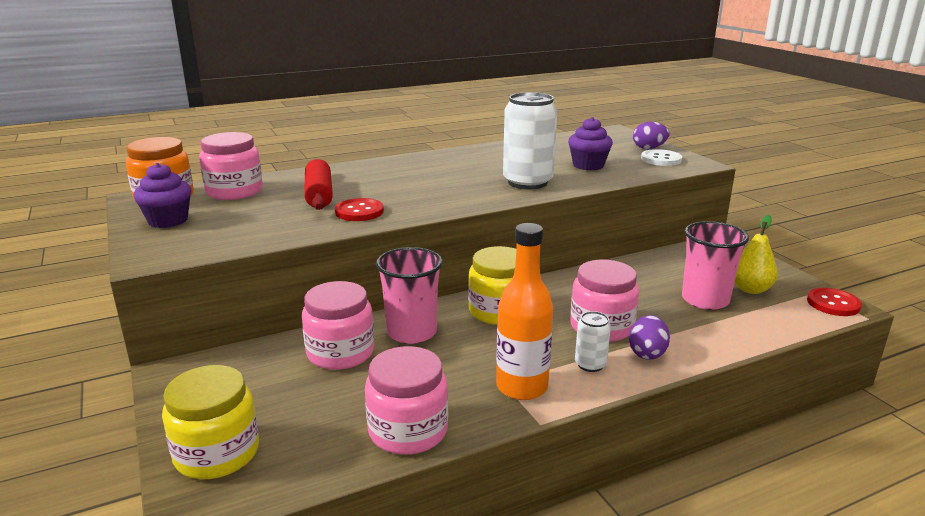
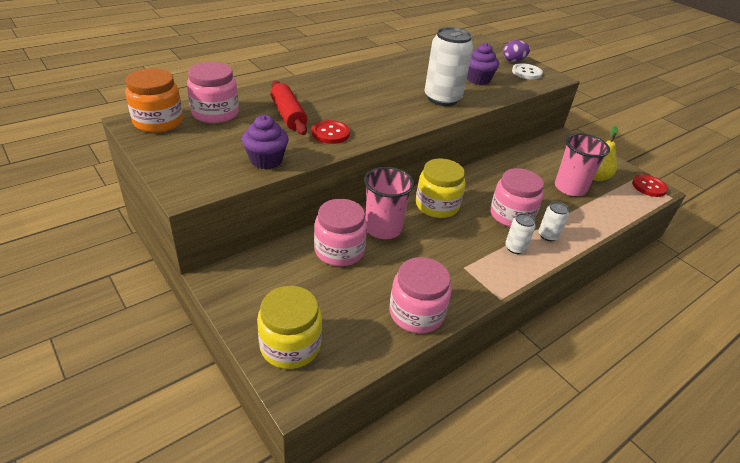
camera: 15 degrees left, 15 degrees up
purple cupcake [134,163,192,228] -> purple cupcake moved to [242,115,289,169]
orange bottle [496,223,553,400] -> none
purple egg [629,315,670,360] -> white can [539,202,569,241]

